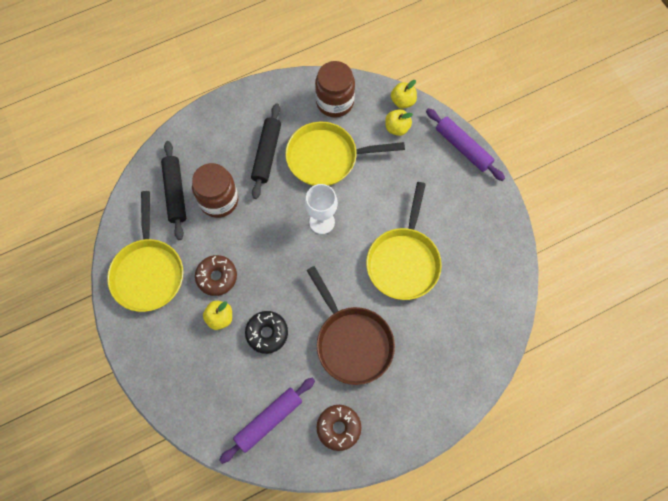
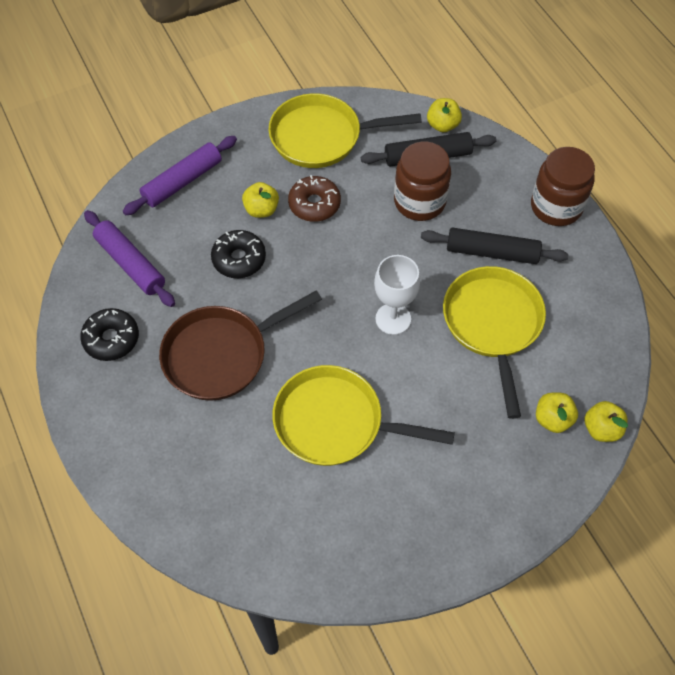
camera: 90 degrees right, 10 degrees down
brown jar [315,61,355,118] -> brown jar moved to [531,147,595,226]
brown donut [317,405,361,451] -> black donut [80,308,139,361]
purple rolling pin [426,108,505,181] -> purple rolling pin moved to [123,136,237,215]
none -> yellow apple [427,98,462,132]

